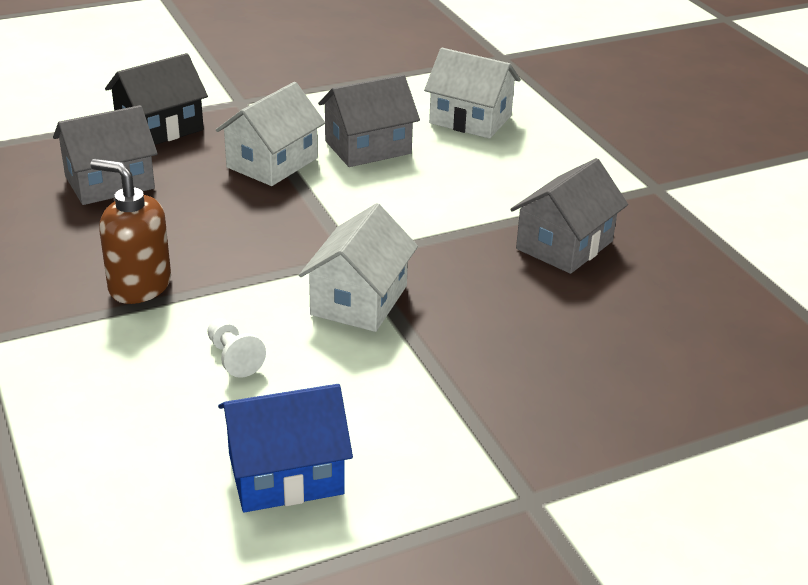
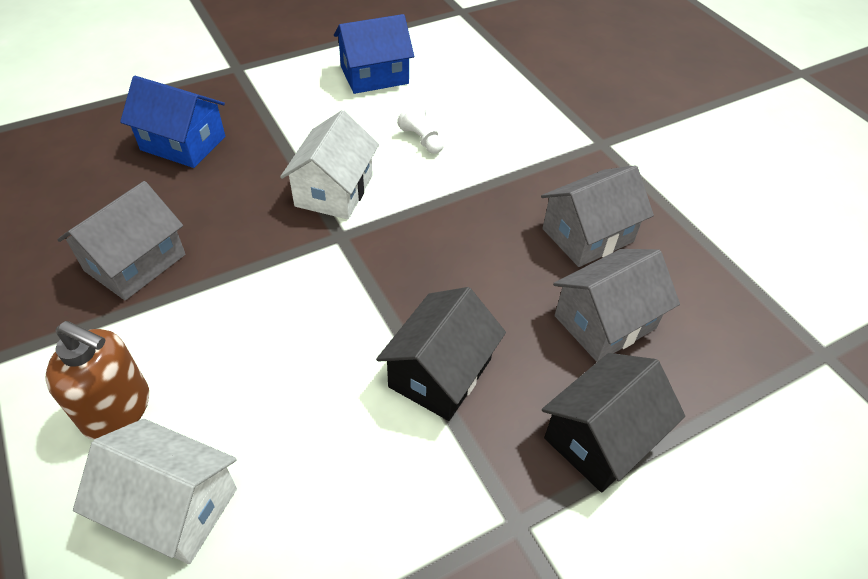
camera: 175 degrees right, 15 degrees up
brown soap dispenser [91,159,171,304] -> brown soap dispenser moved to [45,321,149,440]
white house [216,82,325,186] -> black house [376,287,506,421]
grey house [318,74,420,167] -> grey house moved to [541,165,654,267]
none -> blue house [120,76,225,168]

